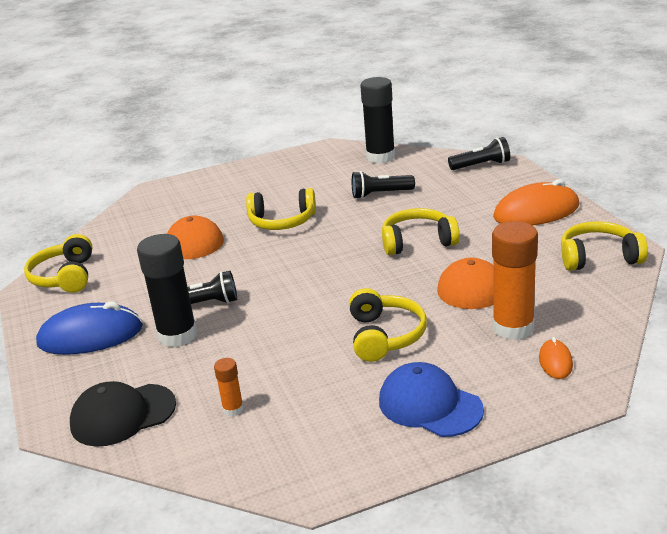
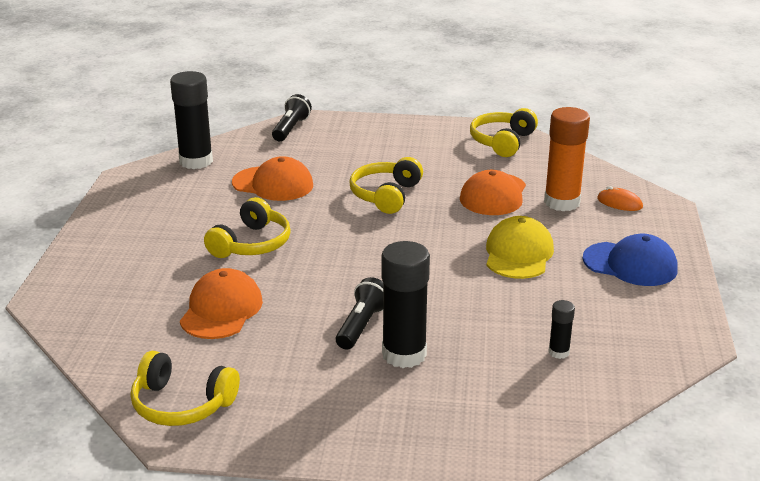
camera: 65 degrees left, 0 degrees up
blue mouse [36,301,143,355] -> none
black cap [70,381,176,447] -> none
orange glue stick [214,358,244,416] -> black glue stick [548,300,575,359]
yellow headphones [349,288,427,362] -> yellow cap [486,216,554,279]
black flashlight [352,171,415,199] -> orange cap [232,156,313,201]
blue cap [379,362,484,437] -> blue cap turned 135 degrees counterclockwise [582,234,678,286]
orange mouse [493,179,579,225] -> none

